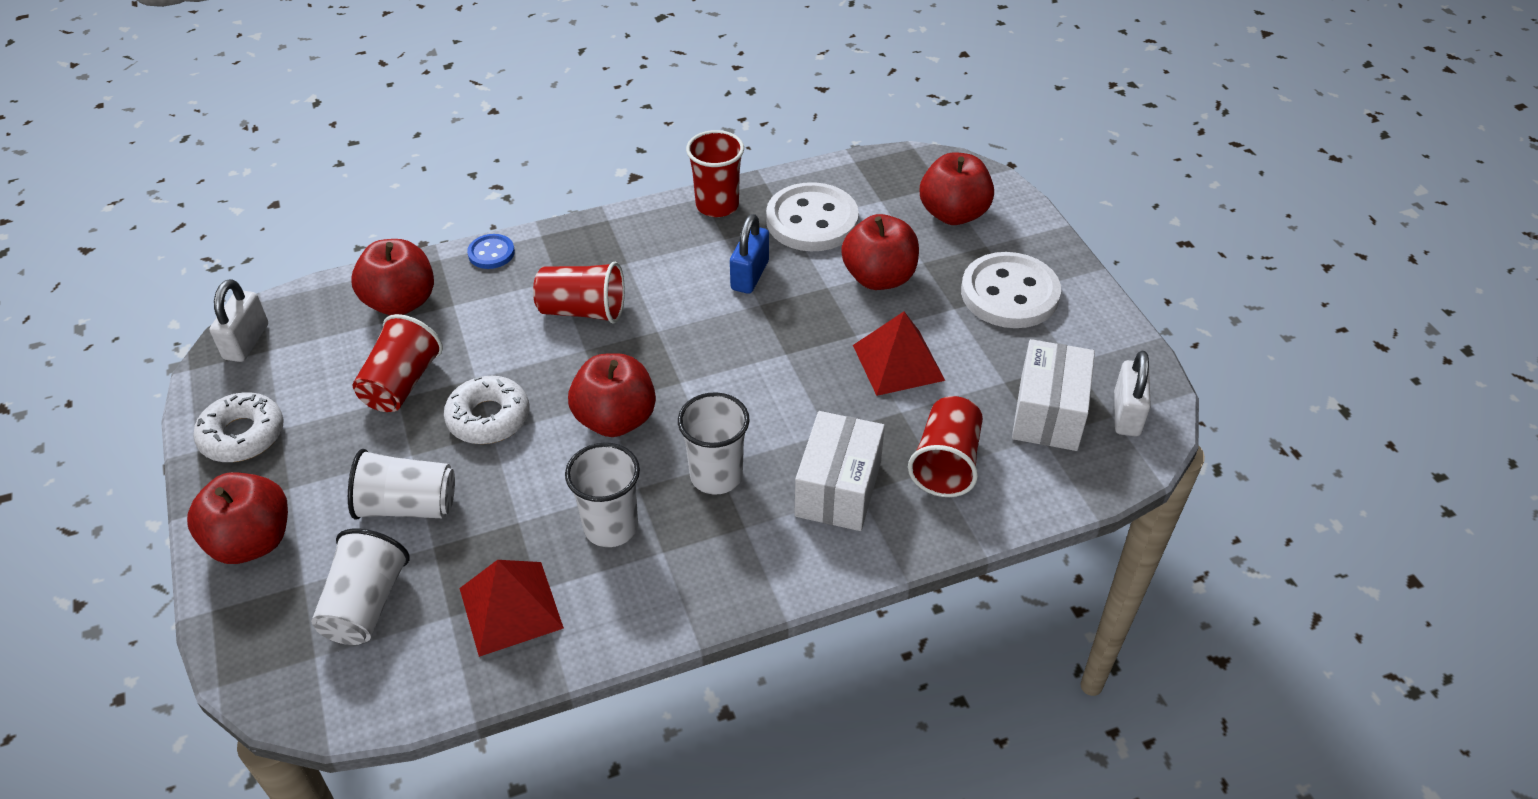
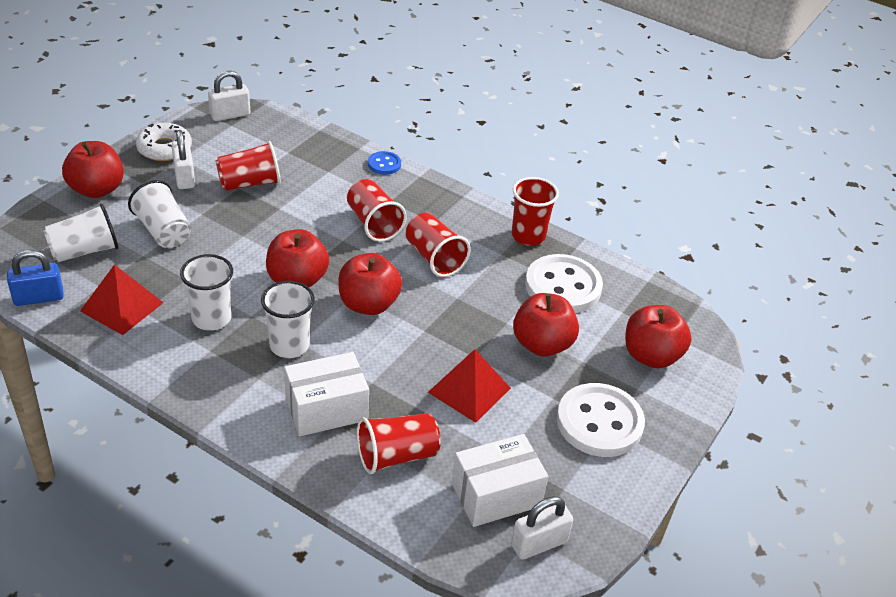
camera: 50 degrees right, 5 degrees down
red apple [351,239,434,315] -> red apple moved to [338,253,402,315]
white donut [444,376,530,444] -> none
blue padlock [730,214,769,294] -> blue padlock moved to [7,250,64,306]
none -> white padlock [171,130,195,189]
none -> red cup [405,213,471,277]

